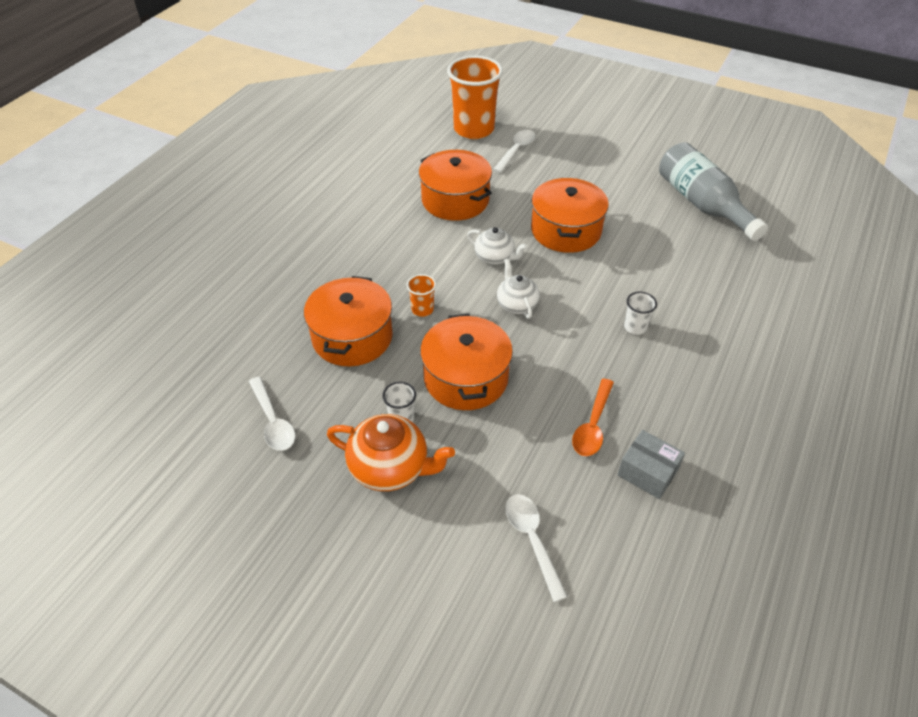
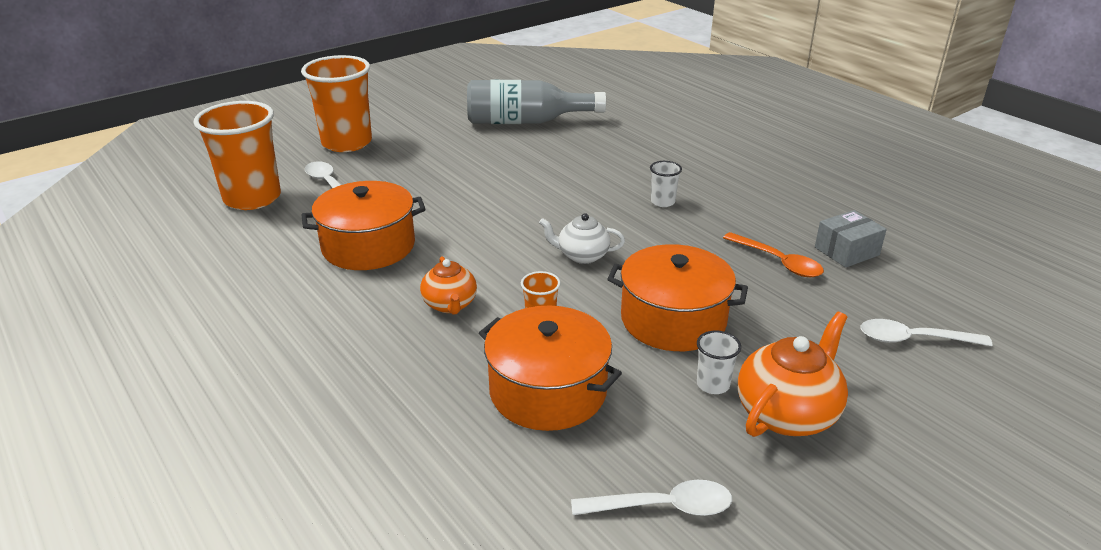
camera: 65 degrees left, 15 degrees down
white teapot [467,227,528,265] -> none
orange pot [531,178,609,253] -> none
none -> orange cup [301,55,372,152]
none -> orange teapot [420,256,477,315]

